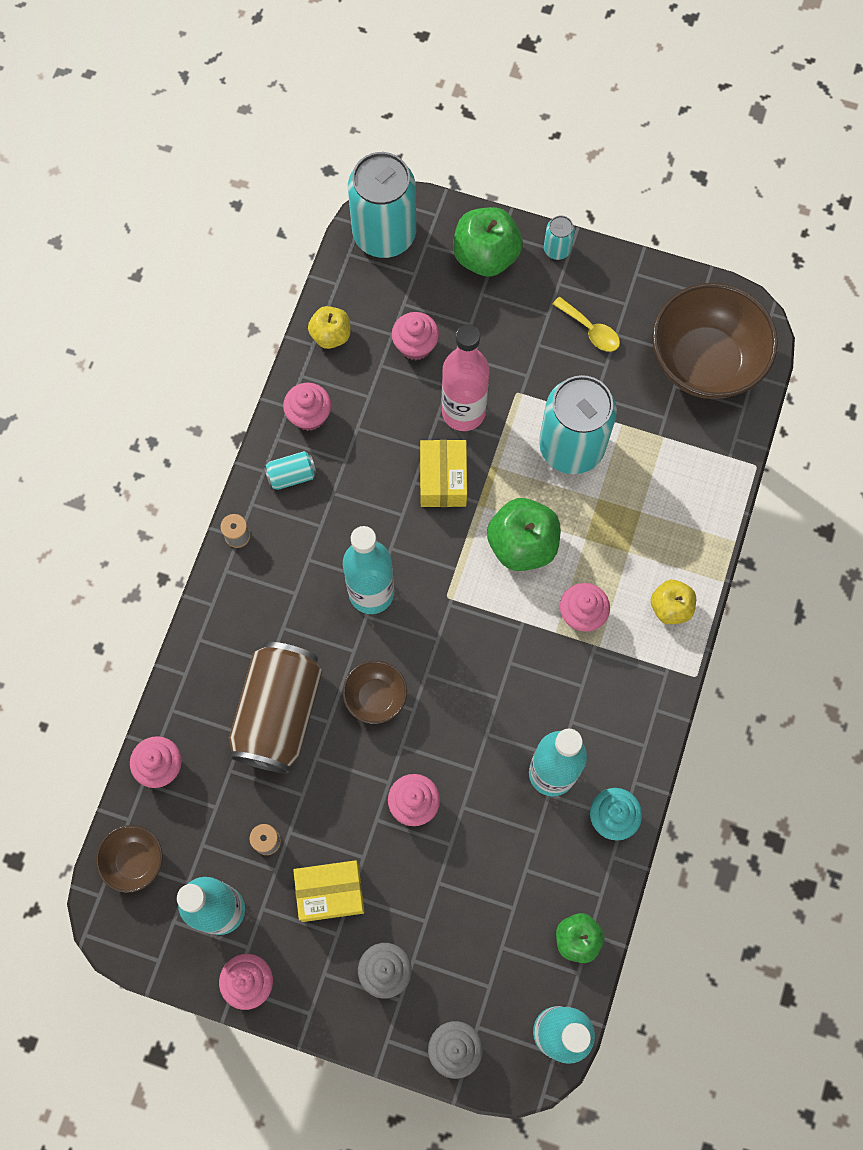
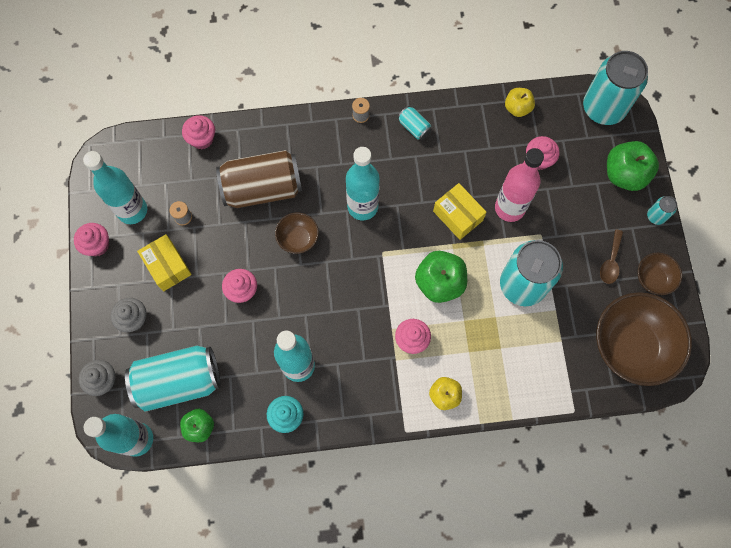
camera: 65 degrees right, 0 degrees up
brown bowl [96,825,163,893] -> brown bowl moved to [638,253,682,295]
pink cupcake [283,383,331,431] -> none
yellow box [420,440,467,507] -> yellow box turned 75 degrees clockwise [433,183,487,240]
yellow spoon [553,297,620,352] -> brown spoon [600,229,623,284]
none -> turquoise can [125,346,221,412]

